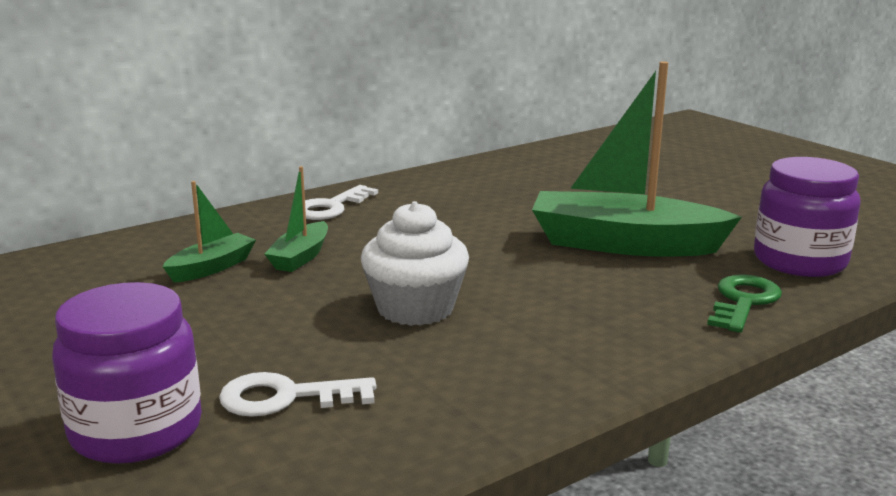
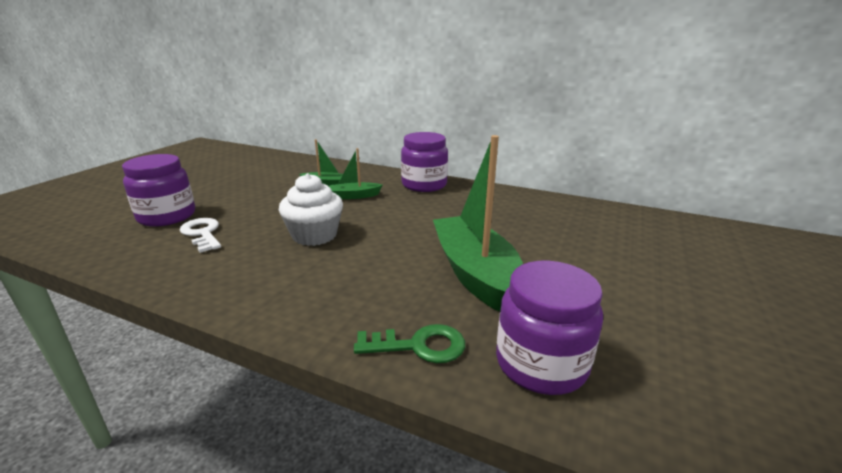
camera: 60 degrees right, 5 degrees up
white key [305,185,378,220] -> purple jar [401,132,448,192]

